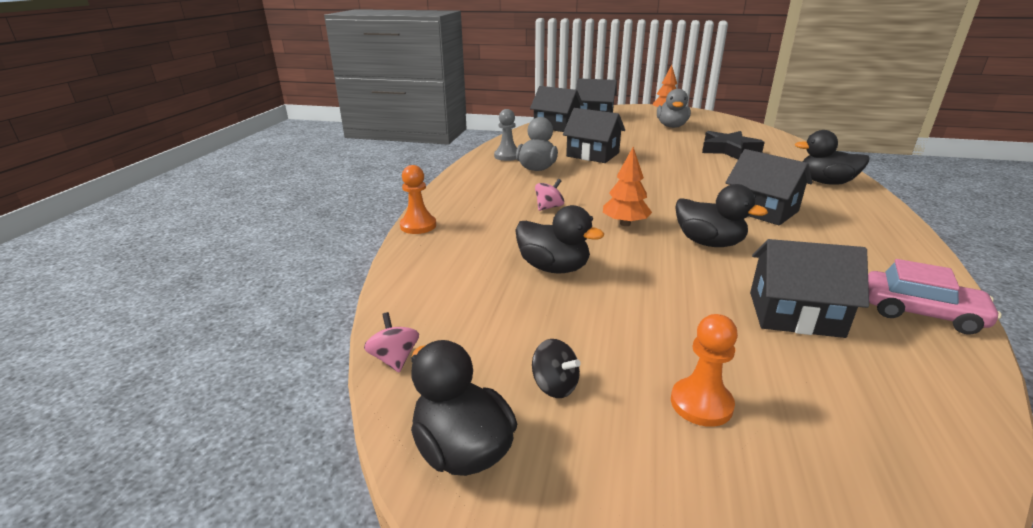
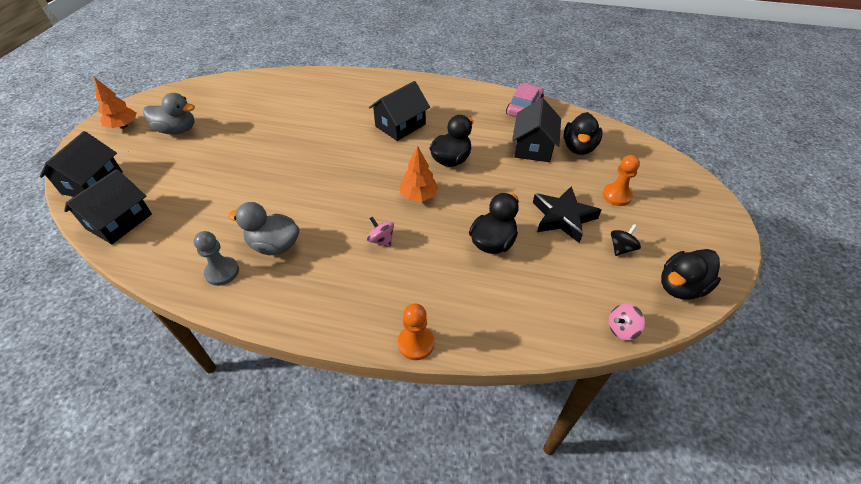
camera: 90 degrees left, 20 degrees up
black house [563,108,625,163] -> none
black star [702,131,765,159] -> black star moved to [533,186,601,243]
black duck [795,130,870,184] -> black duck moved to [563,112,603,155]

